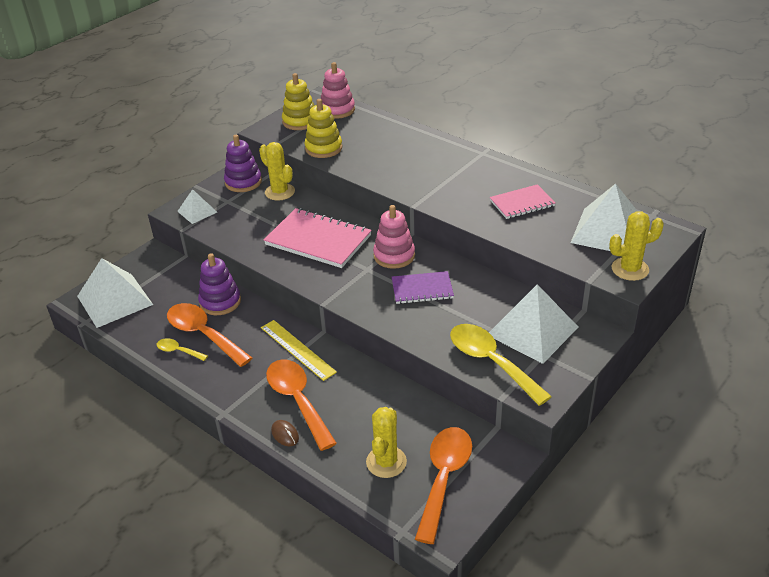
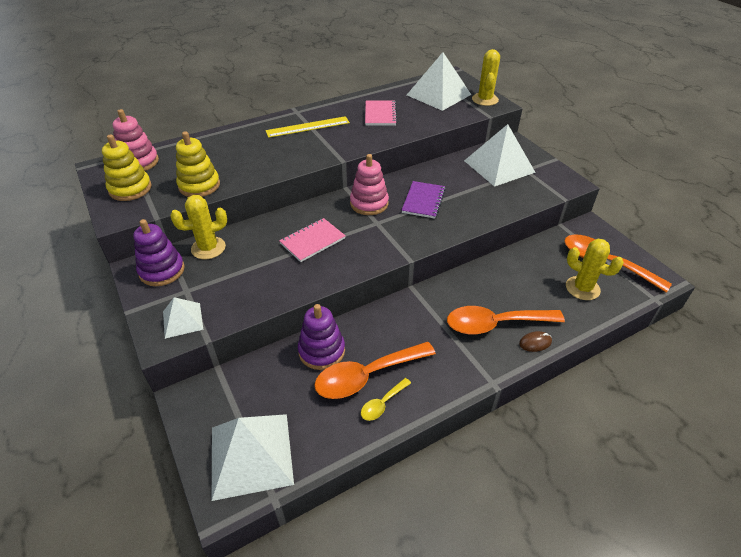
camera: 70 degrees left, 5 degrees up
yellow ruler [261,320,337,381] -> yellow ruler moved to [265,116,350,138]
pink notebook [264,208,371,268] -> pink notebook [279,218,346,262], size x0.60
yellow spoon [450,324,552,406] -> none

